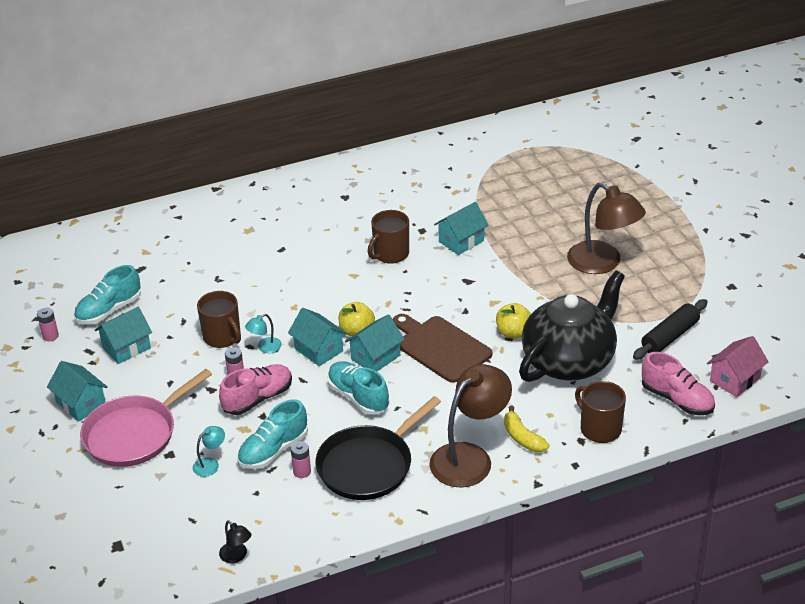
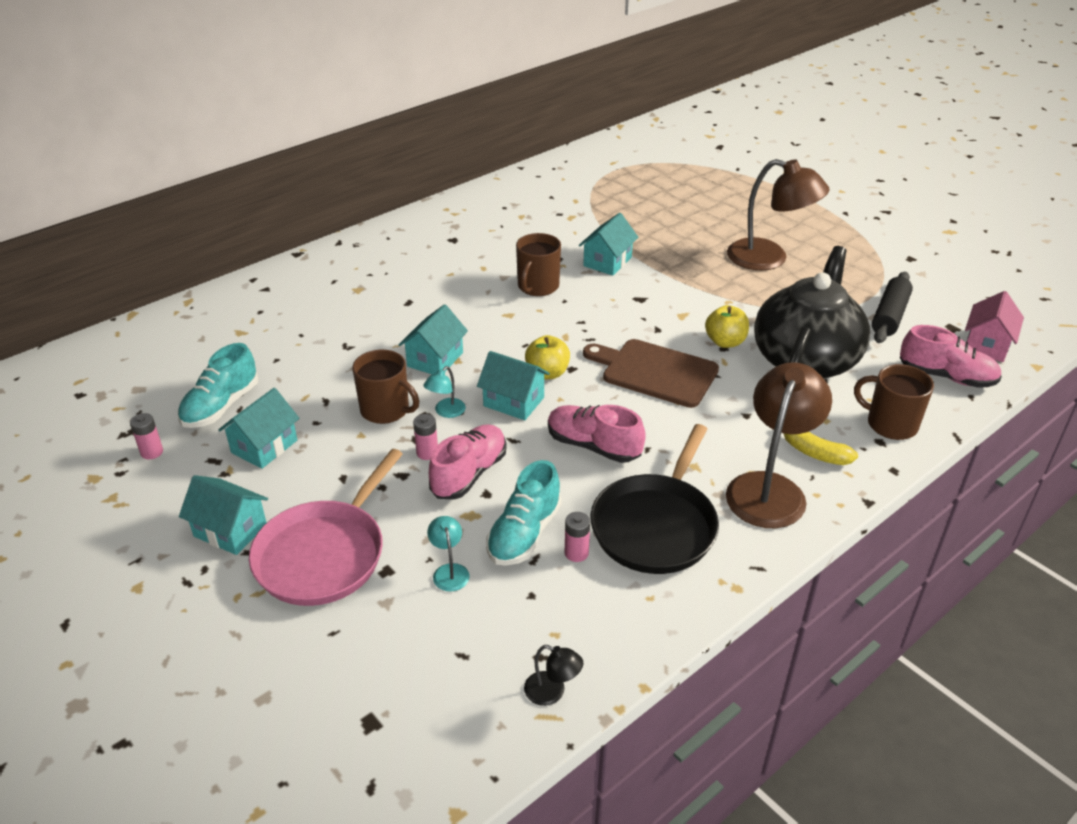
camera: 20 degrees left, 0 degrees up
turquoise lamp [193,426,225,477] -> turquoise lamp turned 45 degrees counterclockwise [427,516,470,592]
turquoise shoe [327,361,389,415] -> pink shoe [548,405,646,463]
turquoise house [345,314,405,371] -> turquoise house moved to [399,304,468,374]

